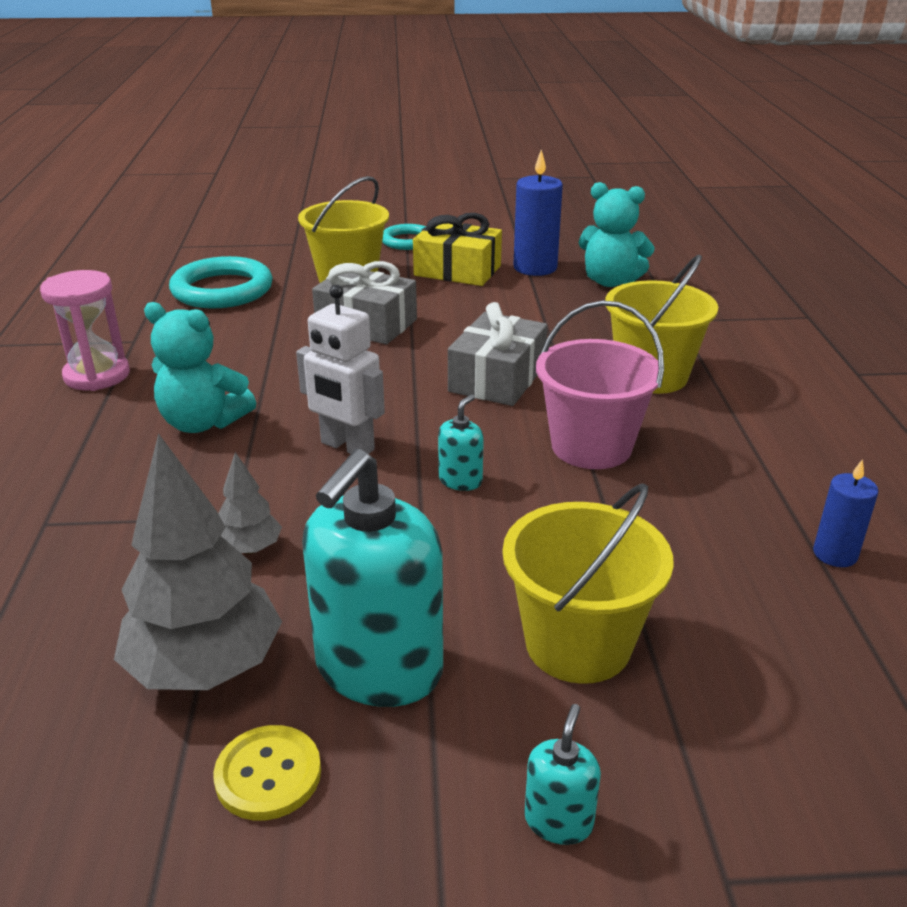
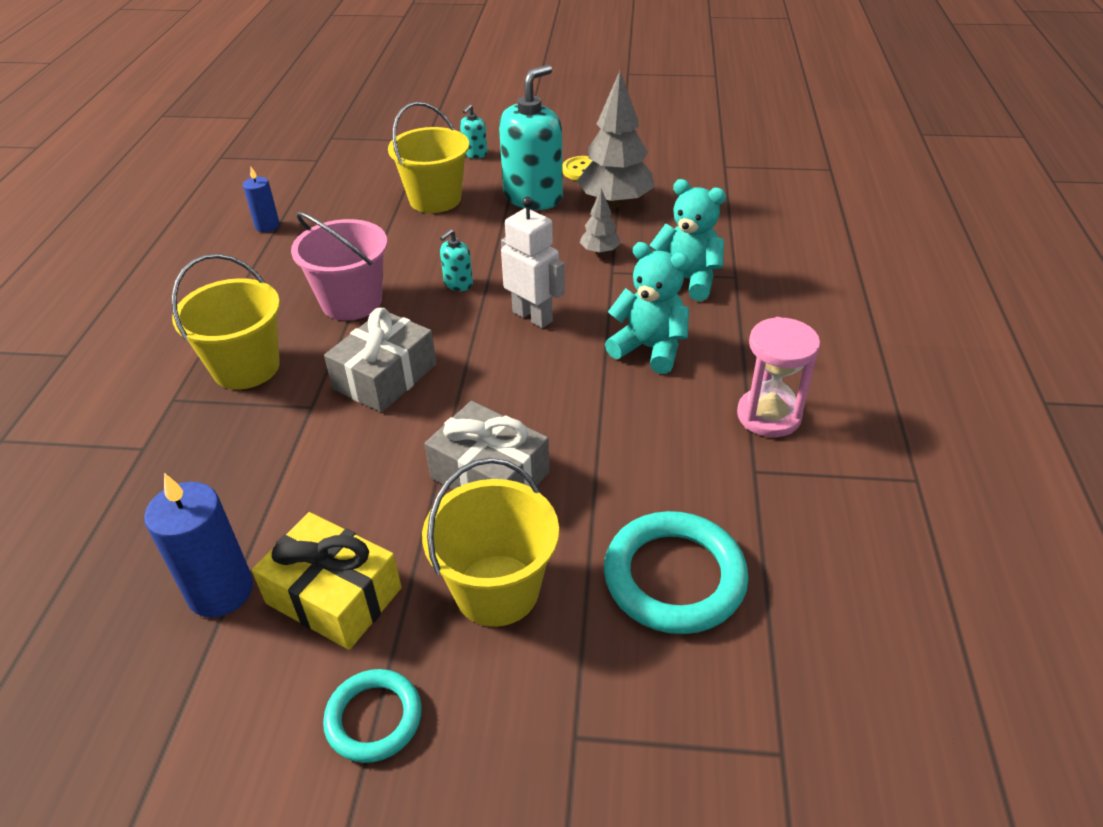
camera: 170 degrees left, 10 degrees up
turquoise teddy bear [579,182,655,287] -> turquoise teddy bear moved to [649,179,726,301]

